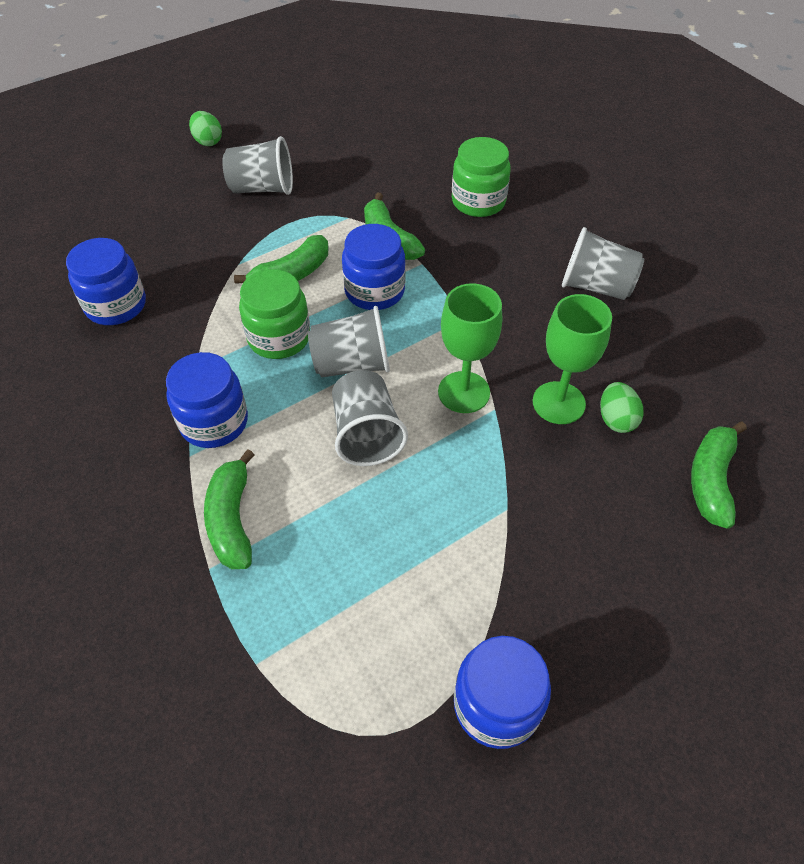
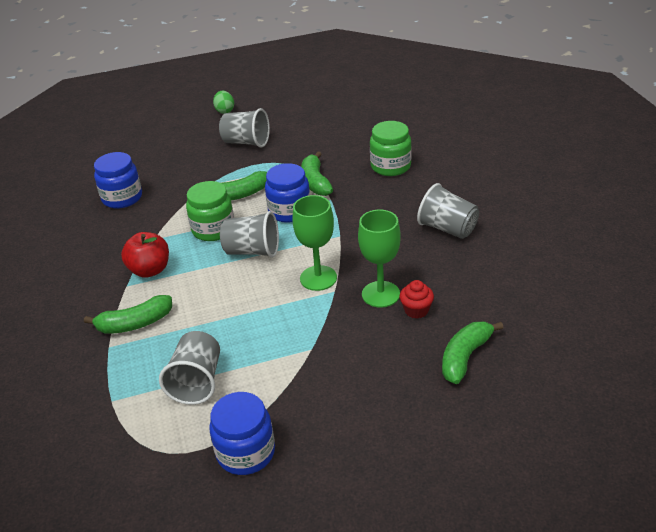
camera: 20 degrees right, 15 degrees down
blue jar [166,352,248,448] -> red apple [121,232,169,278]
green banana [204,449,254,569] -> green banana turned 120 degrees counterclockwise [84,295,172,334]
grey cup [332,370,408,466] -> grey cup moved to [159,331,220,405]
green egg [600,382,644,433] -> red cupcake [399,280,434,319]

